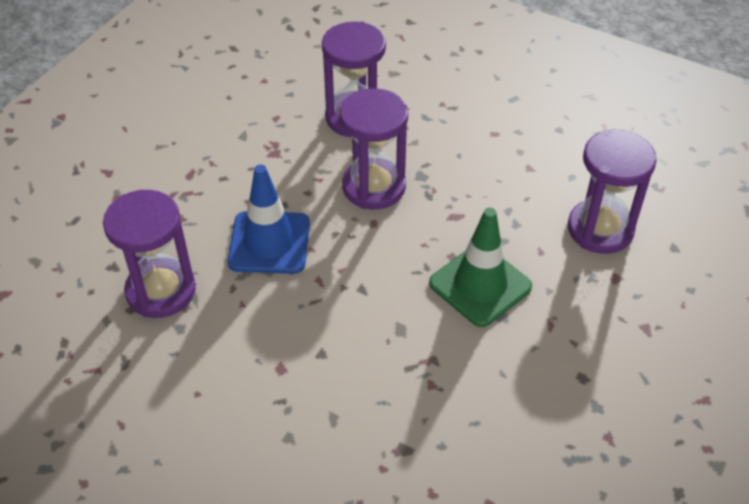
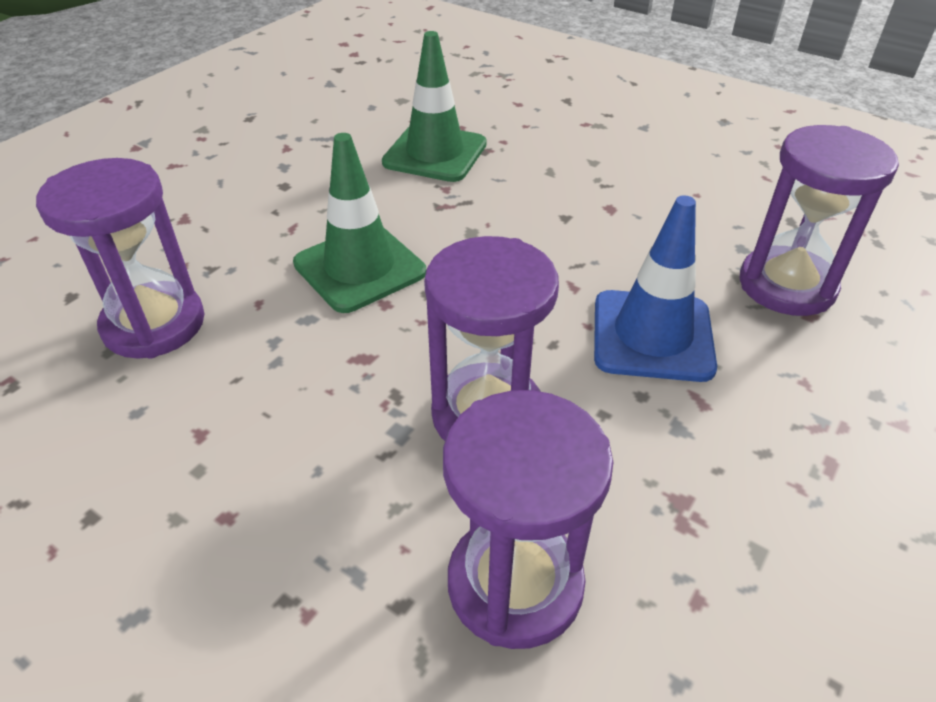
camera: 175 degrees left, 5 degrees down
none -> green traffic cone [382,31,487,182]

